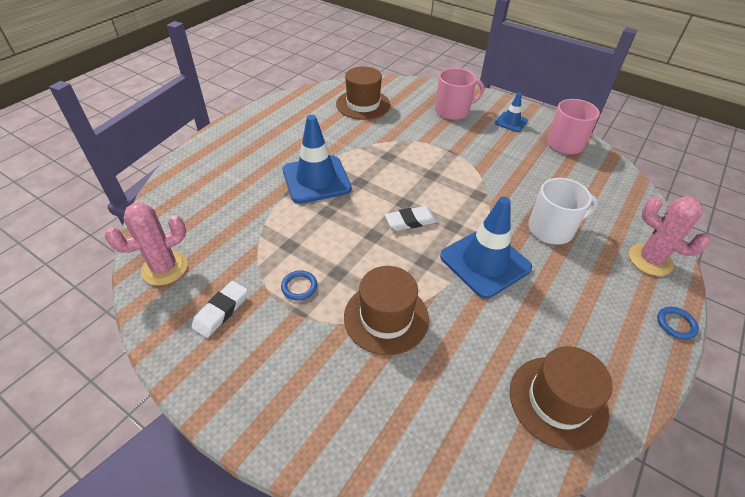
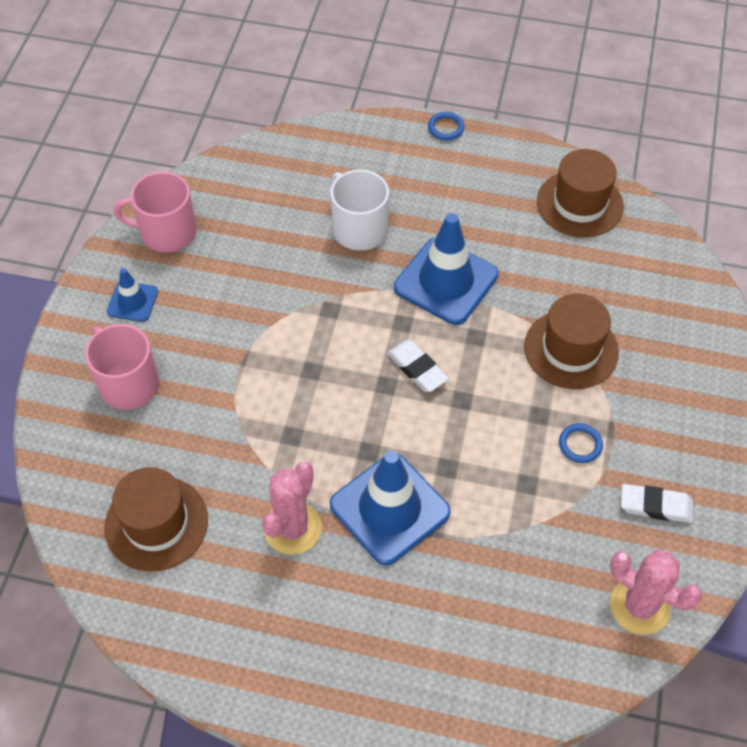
camera: 110 degrees left, 10 degrees up
pink cactus [629,196,710,276] -> pink cactus moved to [262,462,322,555]

